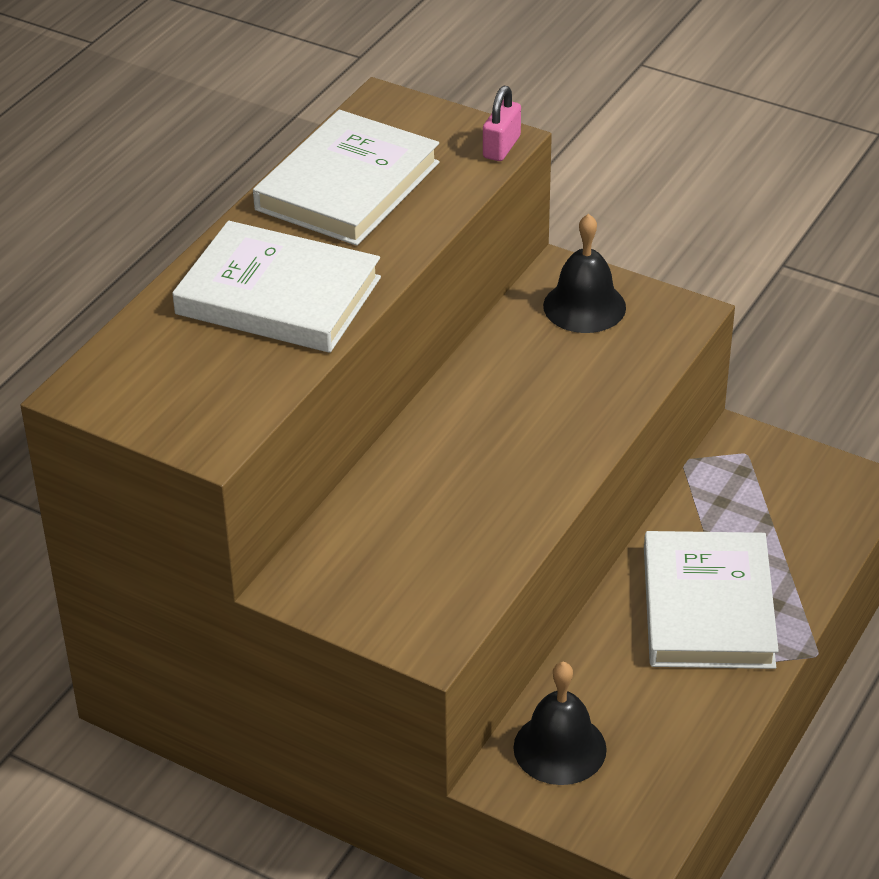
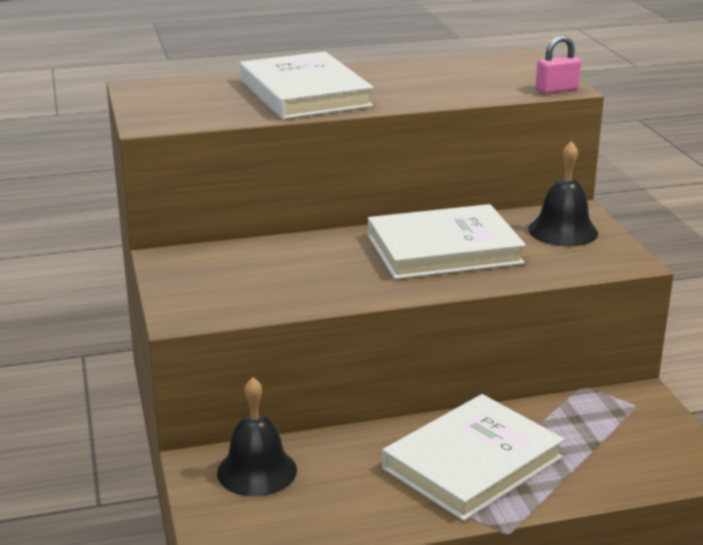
camera: 45 degrees right, 15 degrees down
white book [253,110,440,246] -> white book moved to [368,204,526,279]

